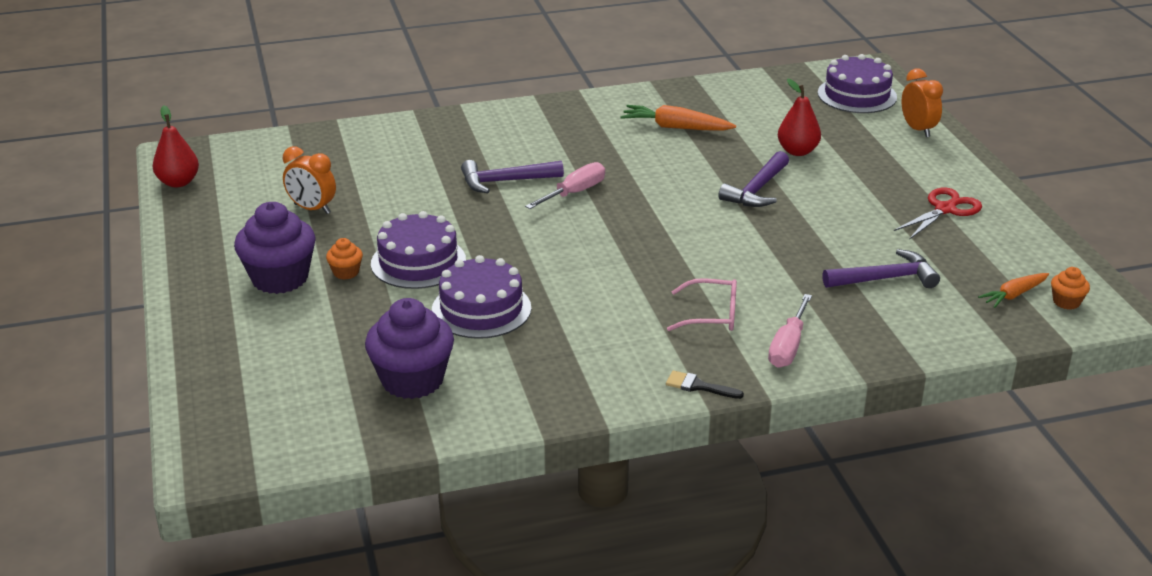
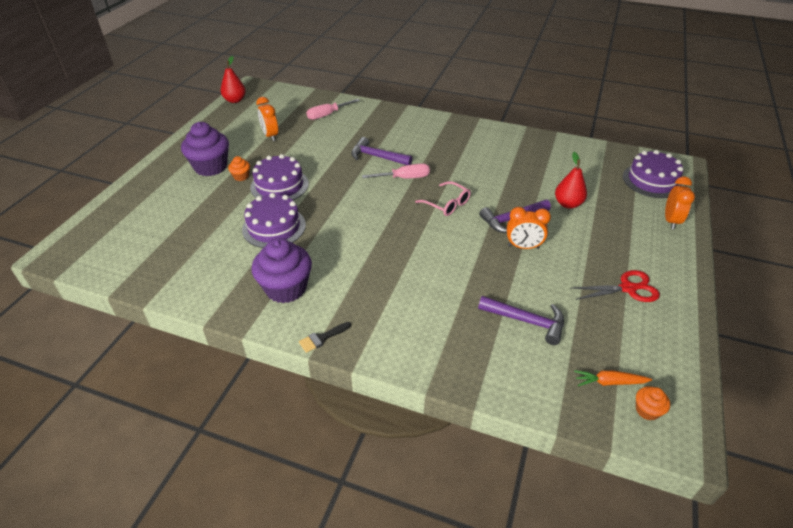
camera: 35 degrees right, 10 degrees up
purple cupcake [365,298,454,399] -> purple cupcake moved to [251,238,312,303]
orange carrot [620,105,736,131] -> none
black brush [666,370,744,399] -> black brush turned 90 degrees counterclockwise [299,322,351,353]
pink glasses [667,278,737,331] -> pink glasses moved to [415,181,471,216]
pink screwdriver [768,294,812,368] -> pink screwdriver moved to [306,99,360,120]
none -> orange clock [507,207,551,249]

